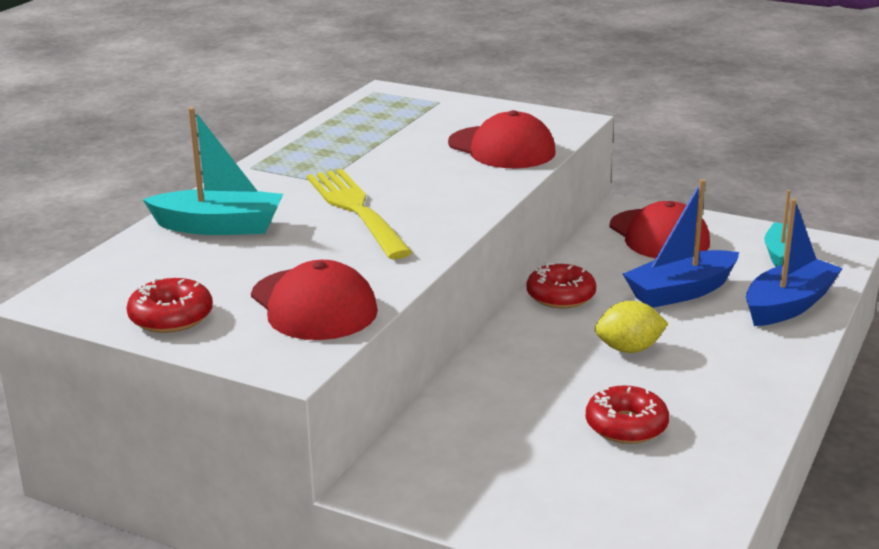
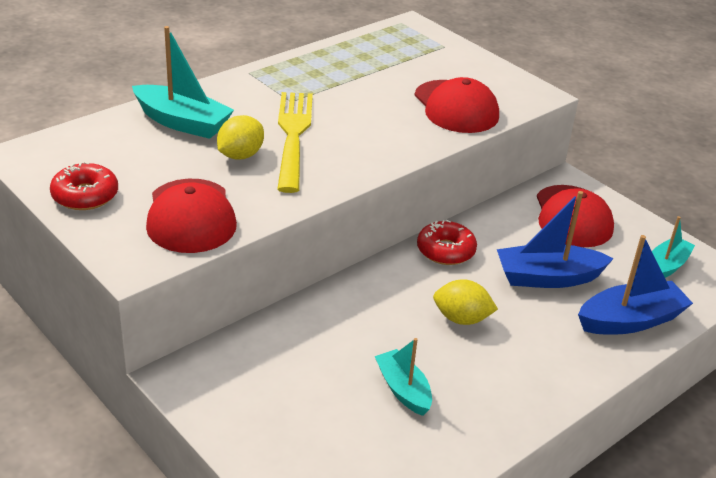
camera: 20 degrees right, 10 degrees up
red donut [586,385,669,444] -> turquoise boat [375,338,432,416]
none -> yellow lemon [217,115,264,159]

